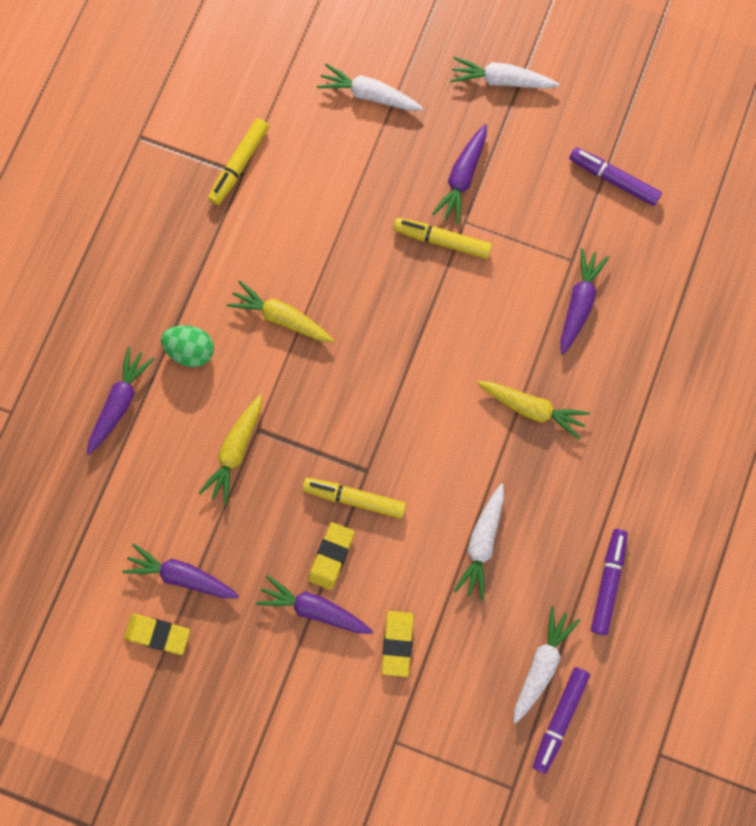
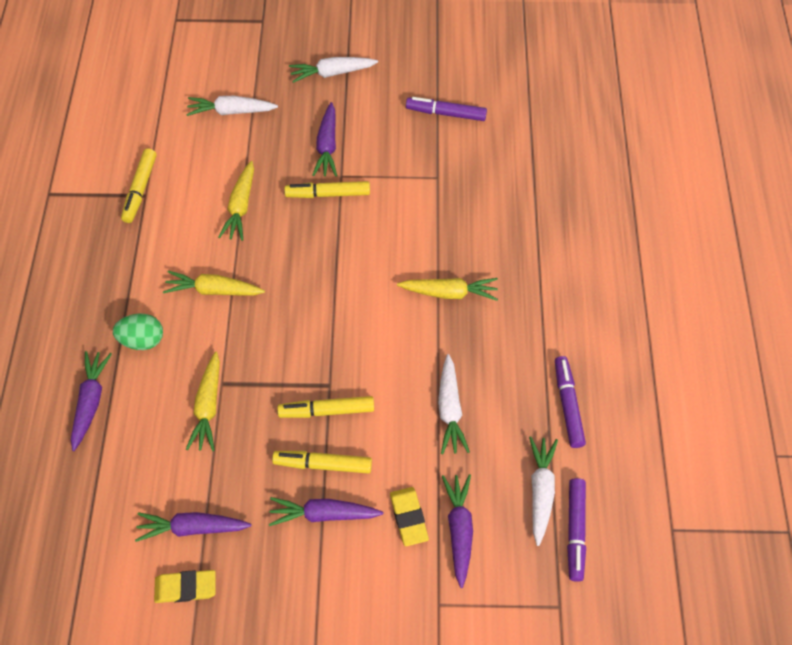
camera: 20 degrees left, 15 degrees down
yellow eraser [308,522,355,590] -> yellow marker [272,451,372,474]
purple carrot [560,248,609,355] -> purple carrot moved to [442,474,473,588]
none -> yellow carrot [218,161,254,241]

